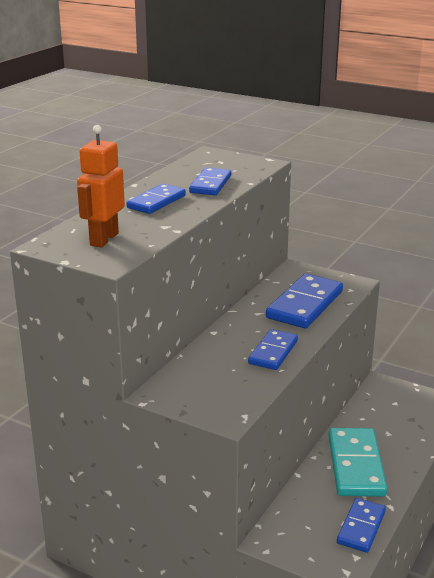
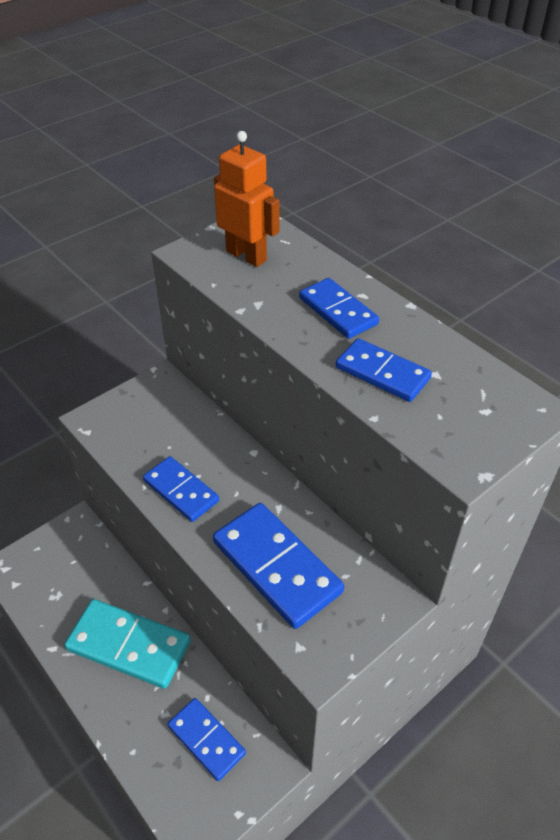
camera: 110 degrees right, 20 degrees up
blue domino [337,498,386,553] -> blue domino moved to [168,698,246,781]

